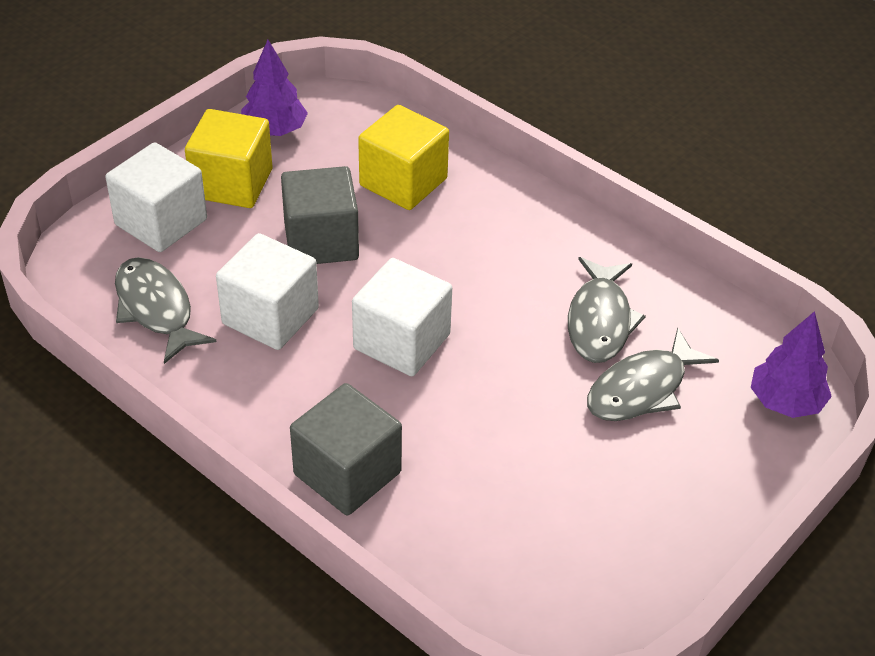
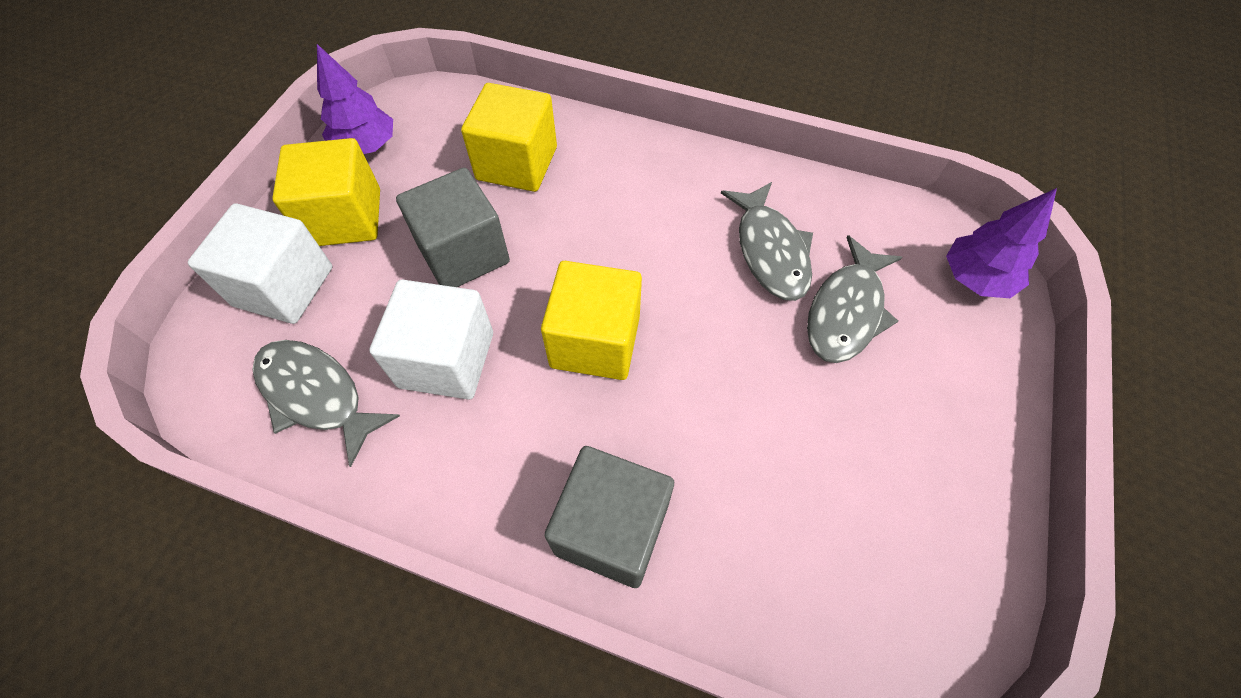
camera: 20 degrees left, 15 degrees up
white cube [352,258,452,376] -> yellow cube [541,261,642,380]

